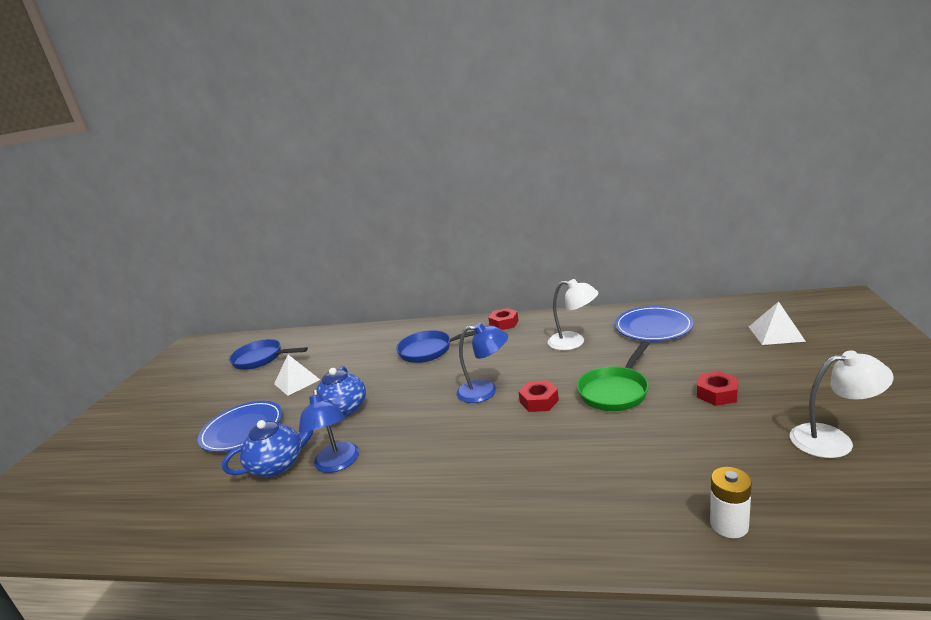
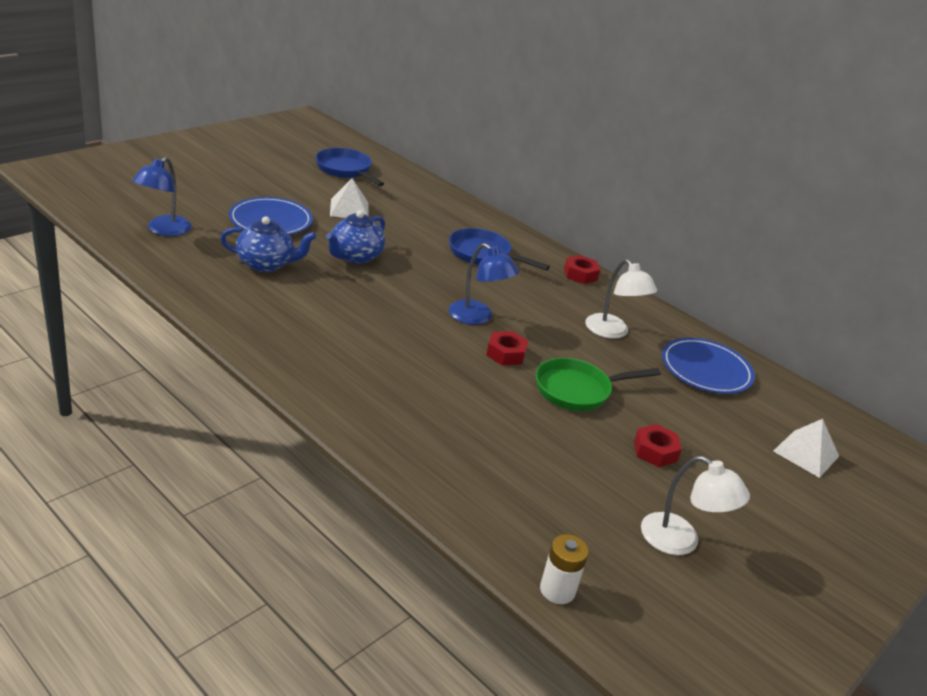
camera: 25 degrees right, 10 degrees up
blue lamp [299,390,359,473] -> blue lamp moved to [132,156,192,236]
white battery [710,467,752,538] -> white battery moved to [540,534,589,604]

